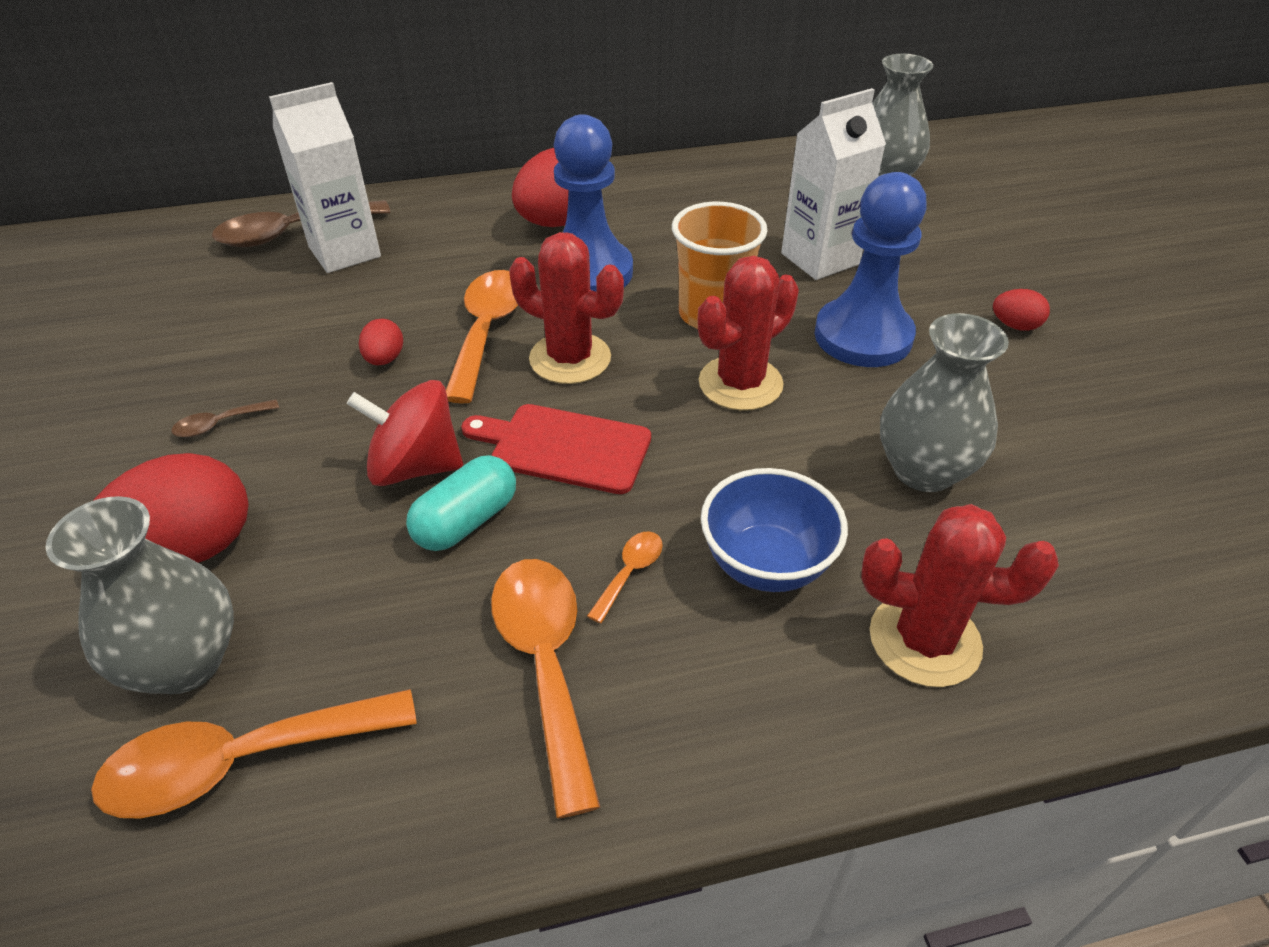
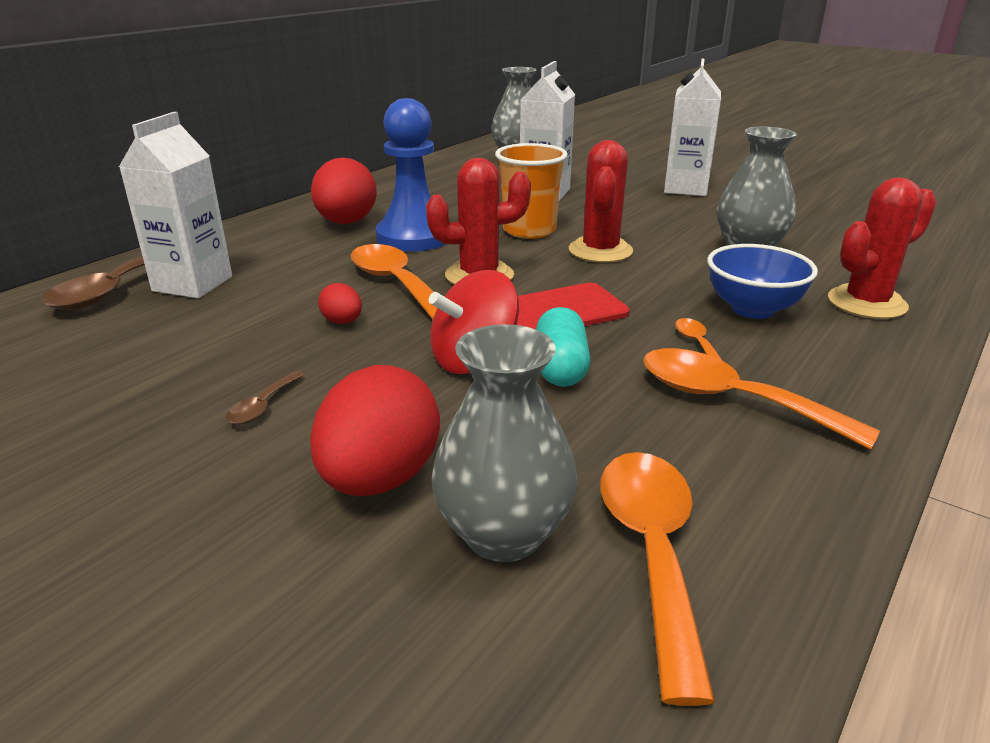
camera: 40 degrees left, 15 degrees down
orange spoon [91,689,417,819] -> orange spoon turned 150 degrees clockwise [600,452,716,706]
blue pawn [814,172,927,367] -> none
red egg [993,289,1050,331] -> white carton [664,59,721,196]

